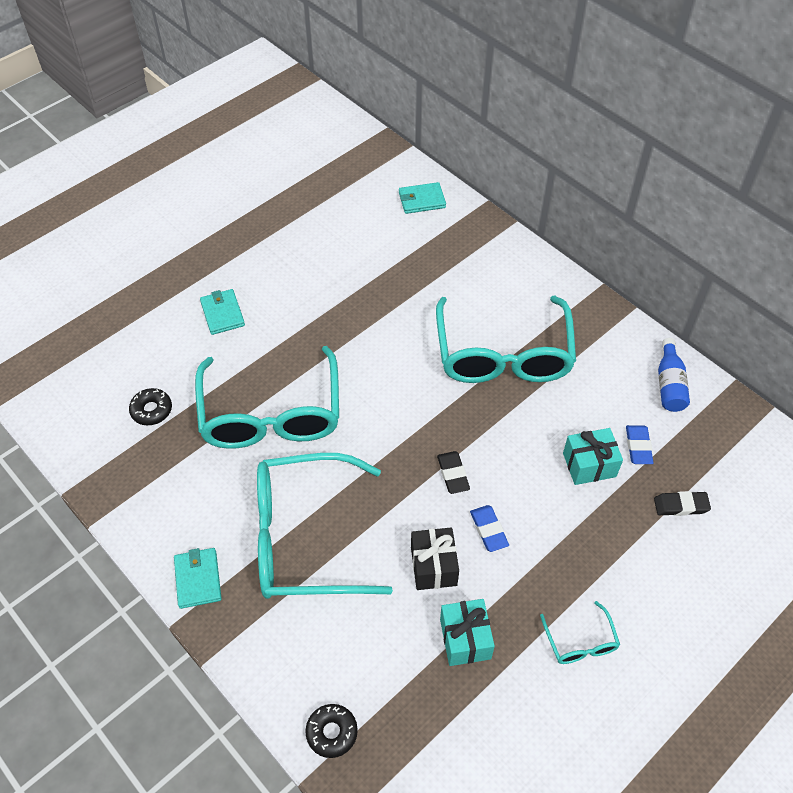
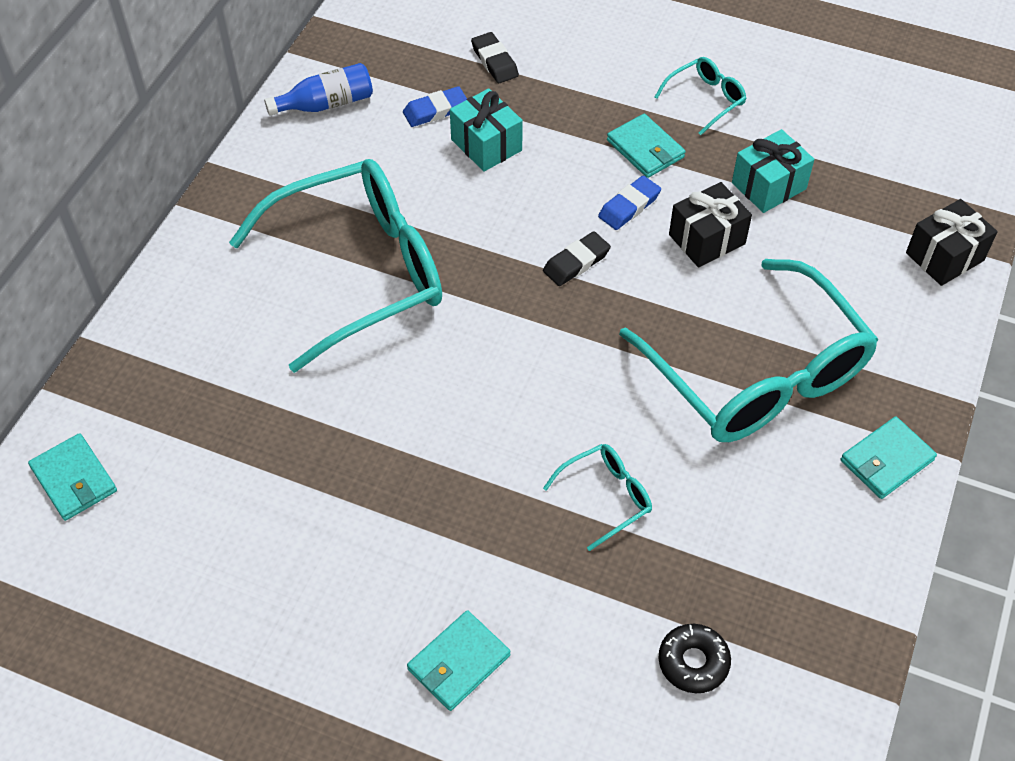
camera: 115 degrees left, 0 degrees up
turquoise glasses [195,346,339,449] -> turquoise glasses [543,444,652,551], size x0.42
black donut [305,704,358,758] -> black gift [906,199,998,286]
none -> turquoise wallet [607,114,685,178]

